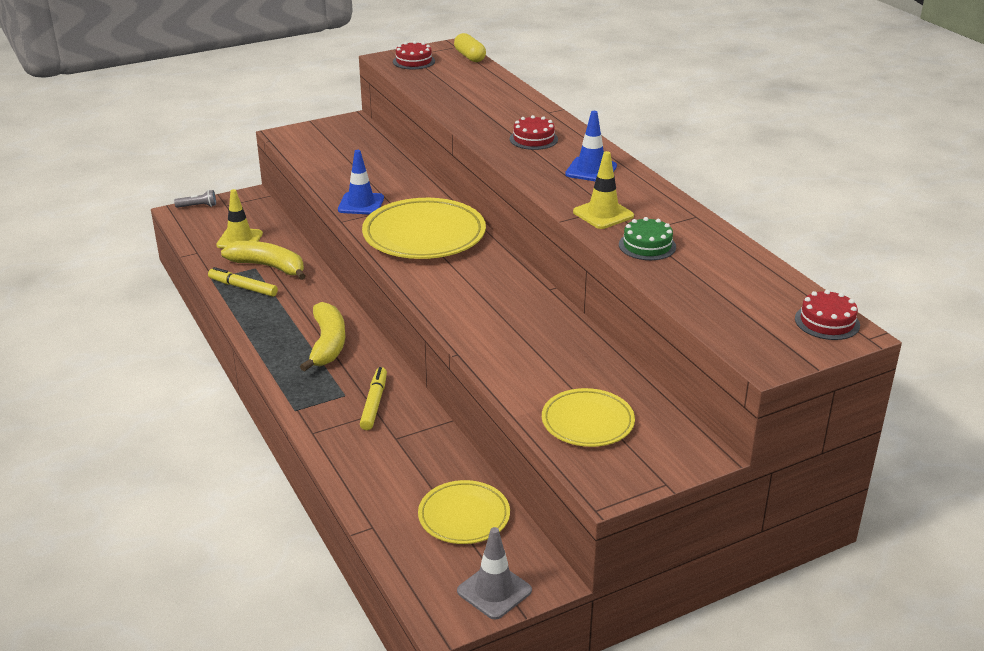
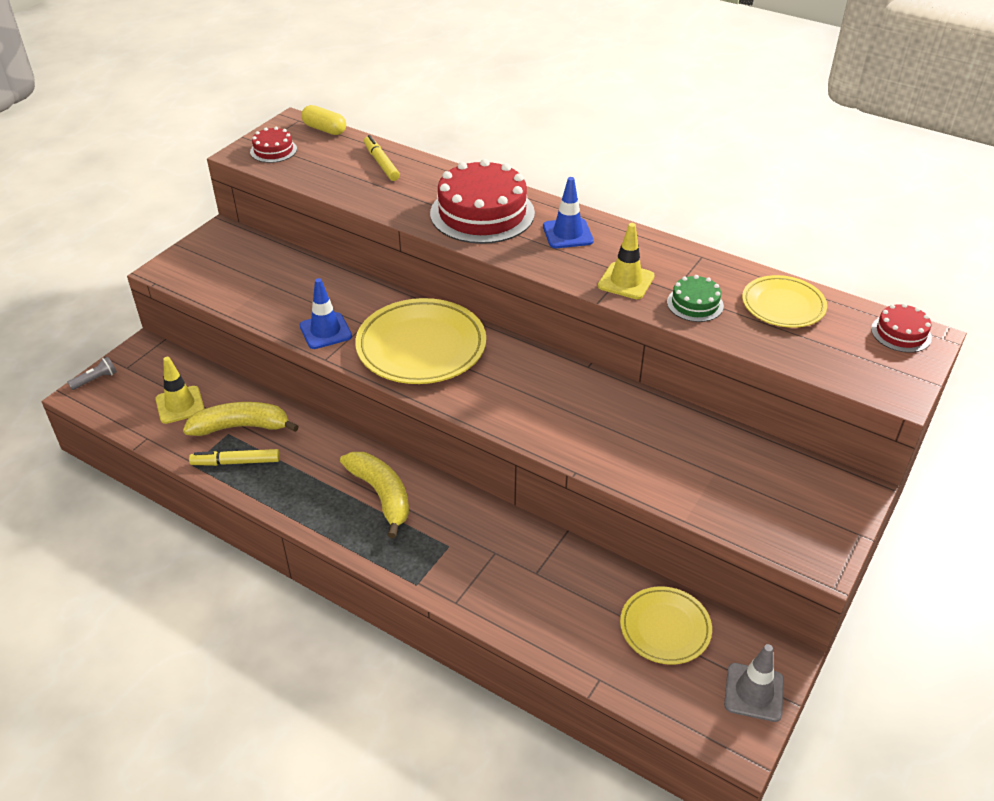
camera: 30 degrees left, 10 degrees up
yellow marker [360,367,387,430] -> yellow marker moved to [364,135,400,181]
red cake [510,115,558,150] -> red cake [430,159,535,244], size x2.08
yellow plate [542,388,635,447] -> yellow plate moved to [742,275,827,328]

